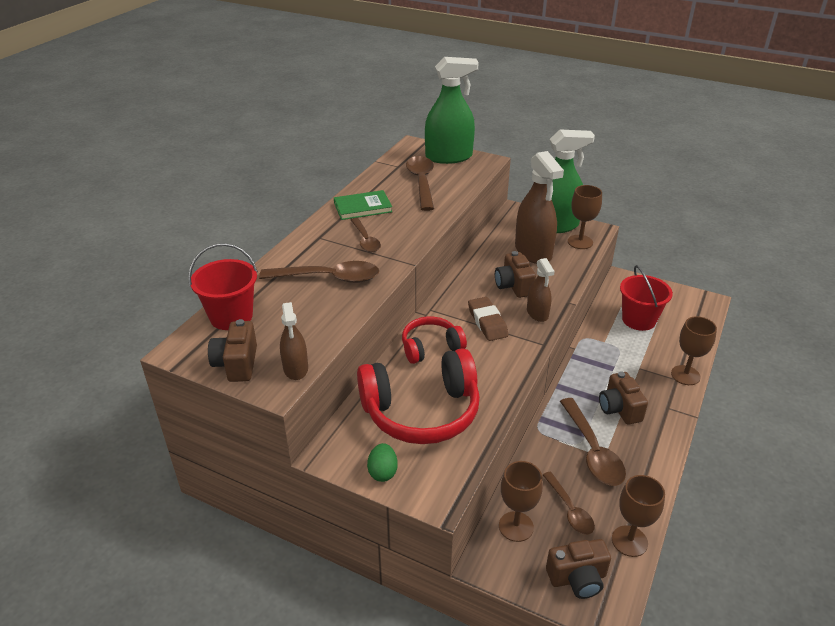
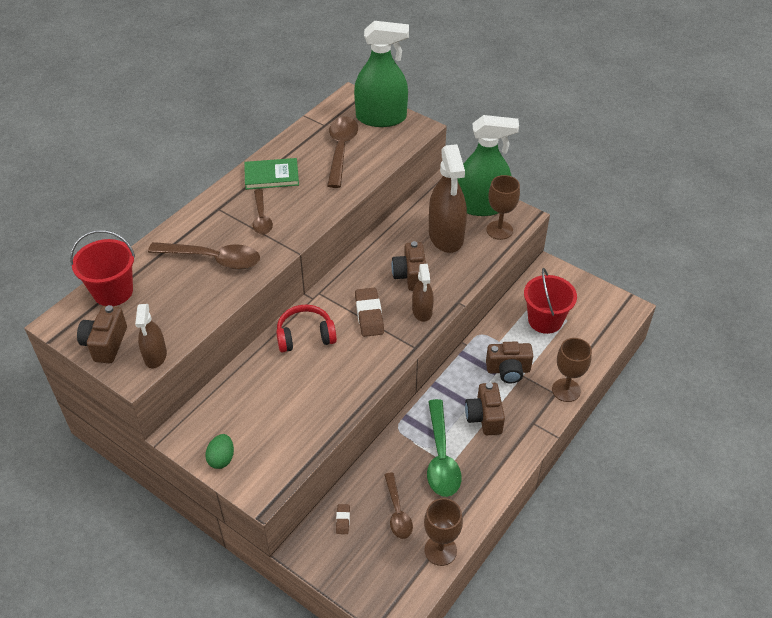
camera: 10 degrees right, 10 degrees up
red headphones [357,348,480,444] -> none
brown goblet [499,461,543,542] -> brown eraser [336,504,350,534]
brown camera [546,539,611,599] -> brown camera moved to [486,342,533,383]
brown spoon [560,398,626,486] -> green spoon [427,399,461,497]

